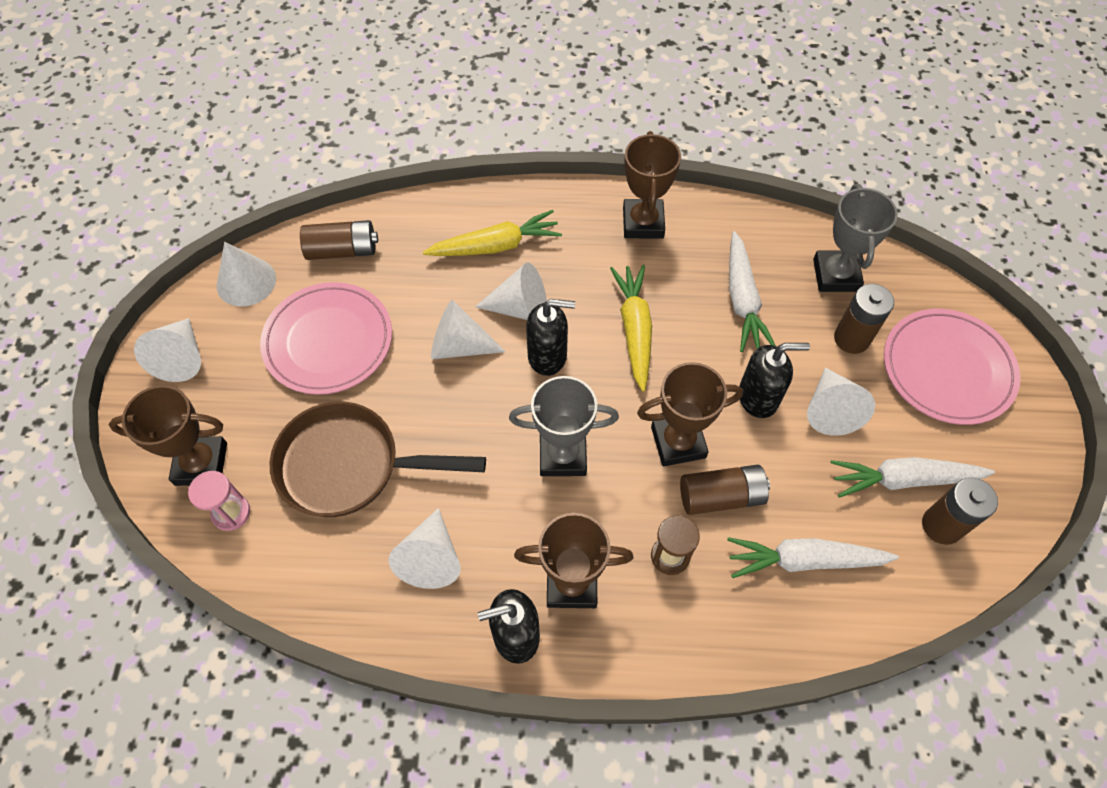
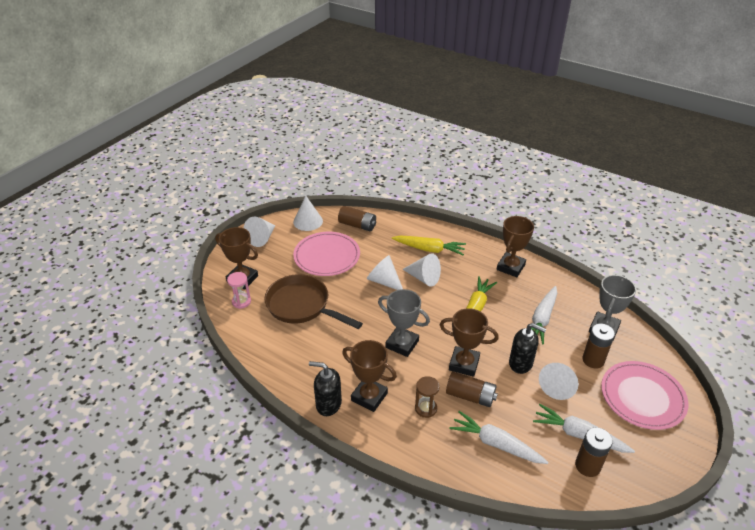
camera: 30 degrees right, 20 degrees down
white cone [388,508,461,589] -> none
black soap dispenser [526,299,575,376] -> none

